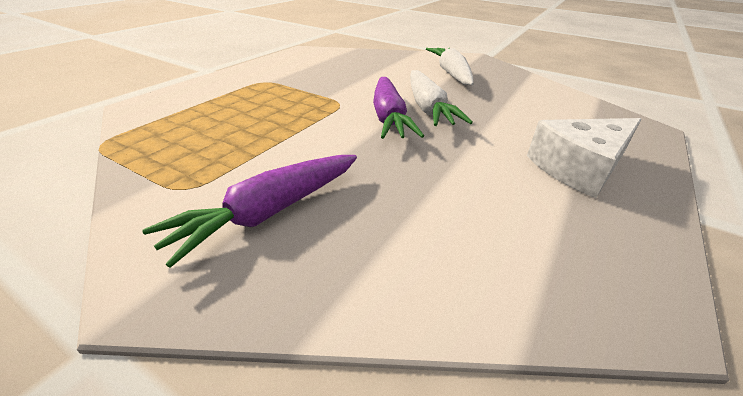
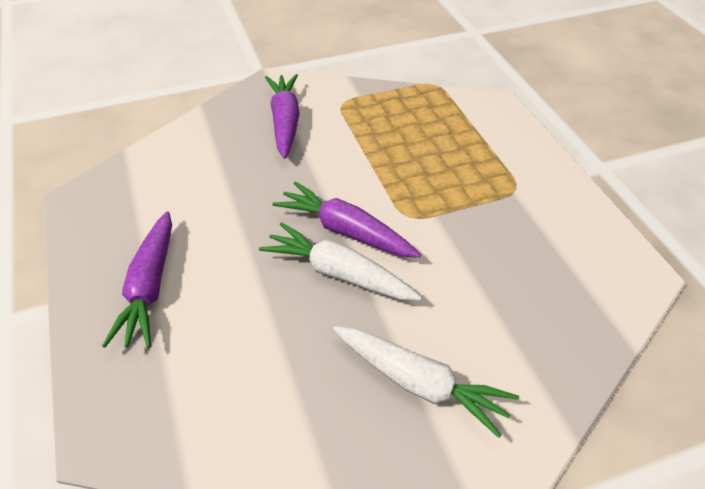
camera: 130 degrees right, 10 degrees up
white cheese [527,118,641,198] -> purple carrot [102,211,172,348]

